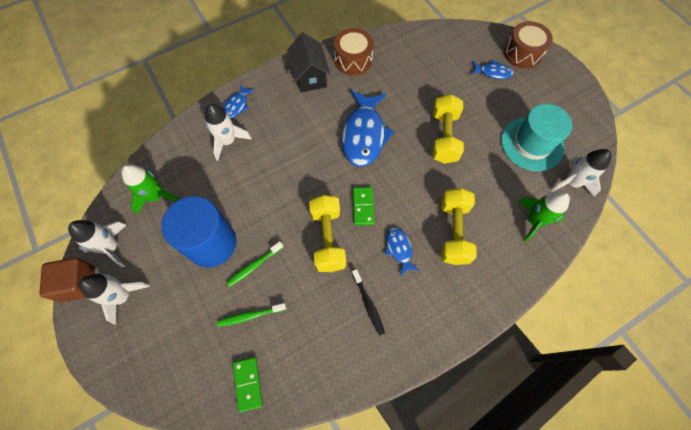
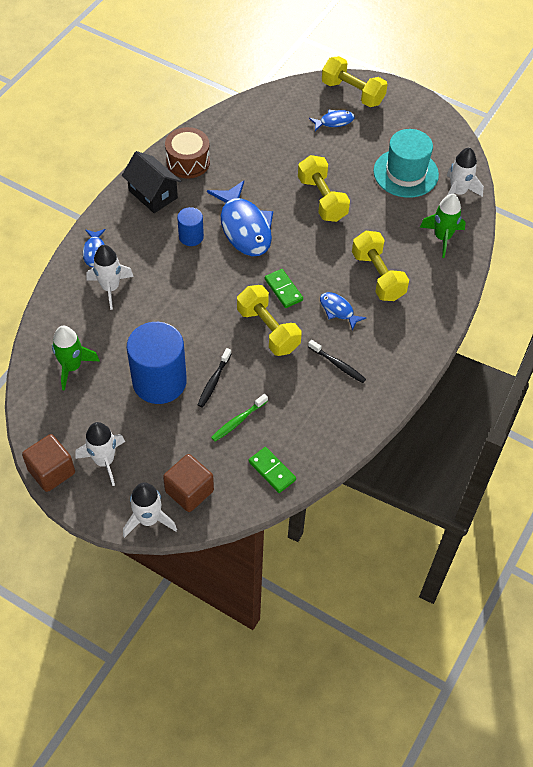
camera: 30 degrees left, 10 degrees down
white rocket [68,220,126,268] -> white rocket moved to [123,482,177,538]
green toothbrush [226,241,283,287] -> black toothbrush [198,348,231,407]
brown drum [504,21,553,69] -> yellow dumbbell [322,56,388,107]
none -> brown cube [163,454,214,512]
none -> blue cylinder [177,207,204,246]

